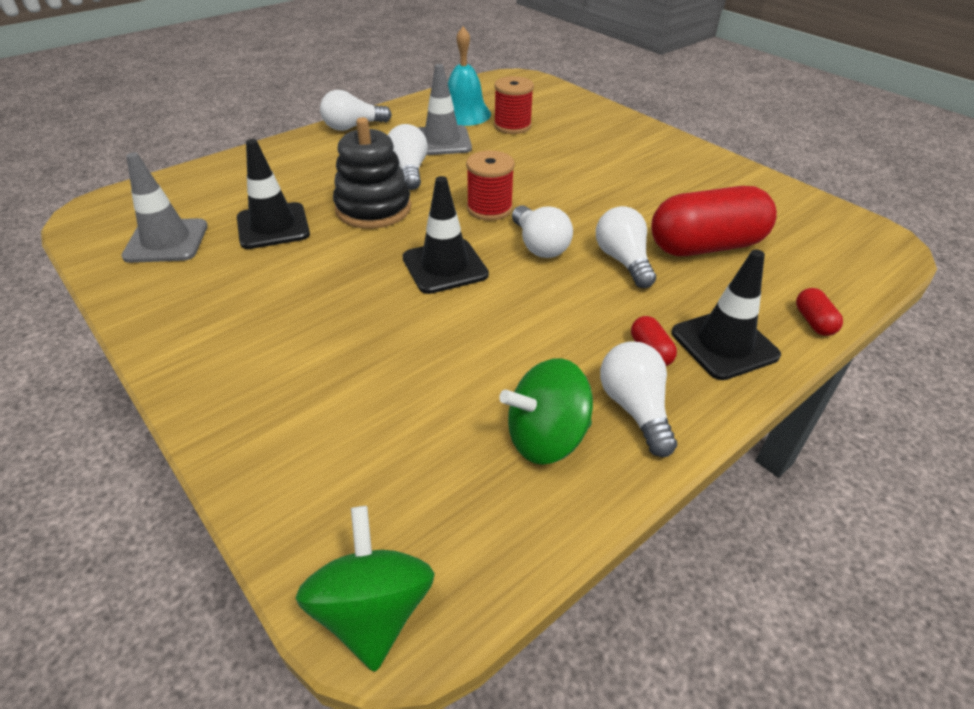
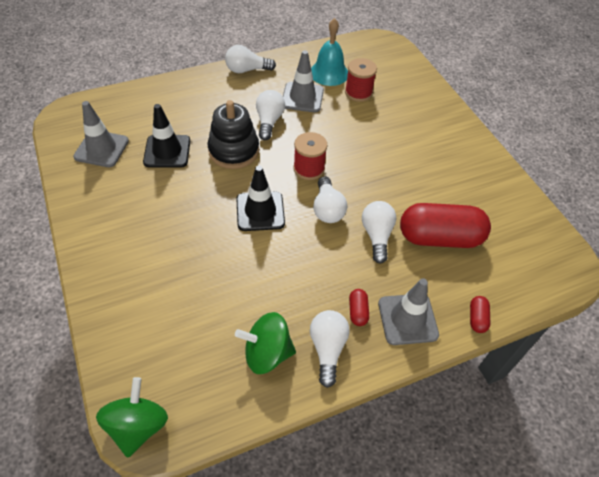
camera: 15 degrees right, 10 degrees up
black traffic cone [672,249,781,380] -> grey traffic cone [378,278,439,345]

